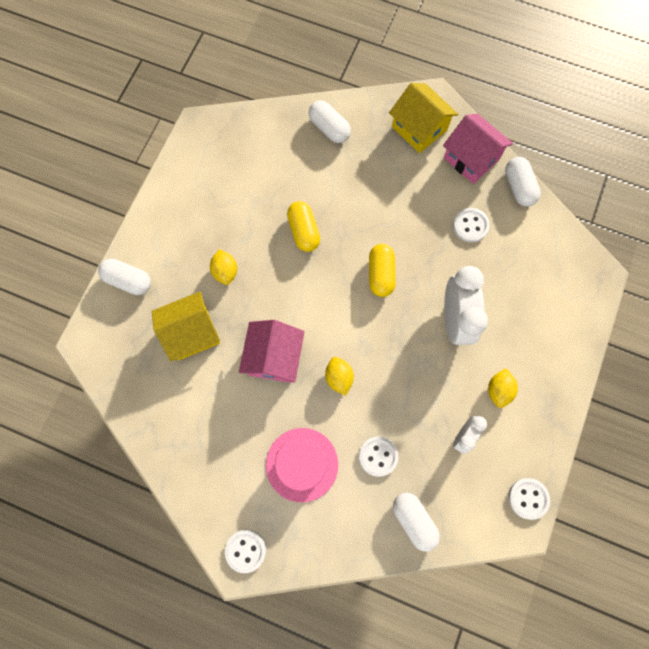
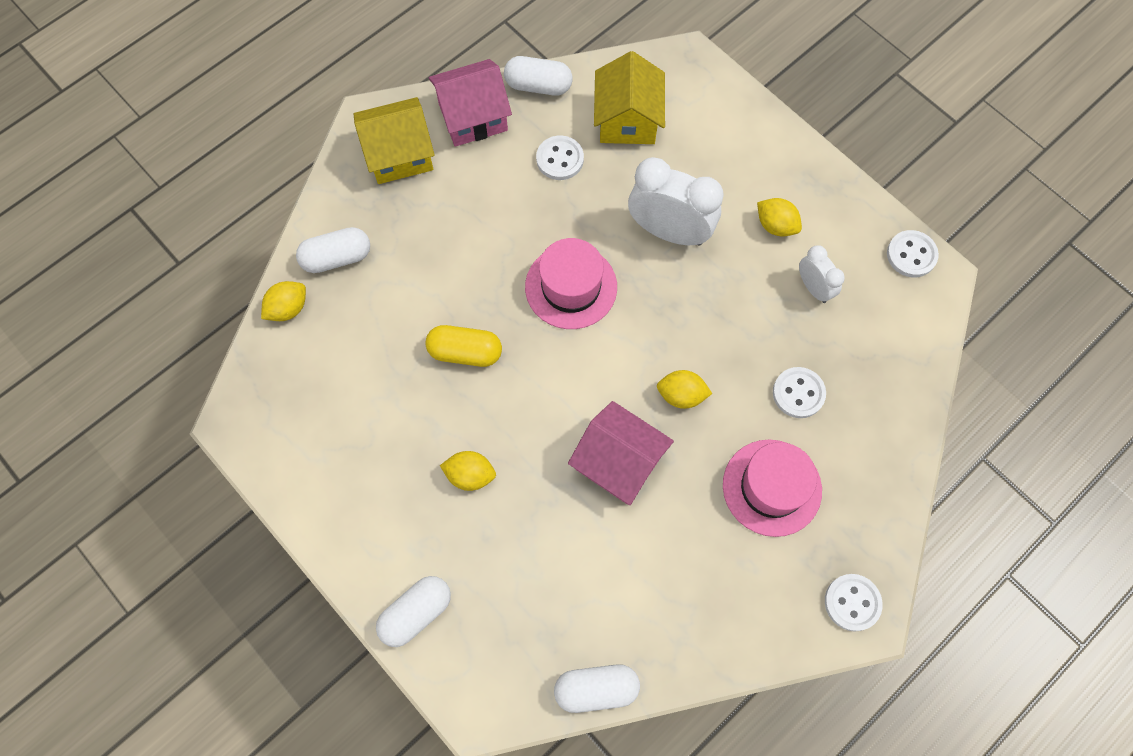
camera: 65 degrees left, 5 degrees down
yellow house [152,292,220,361] -> yellow house moved to [594,51,665,144]
yellow capsule [369,244,396,297] -> pink hat [525,238,617,329]
white capsule [393,493,440,552] -> white capsule moved to [554,664,640,713]
none -> yellow lemon [261,281,306,321]

